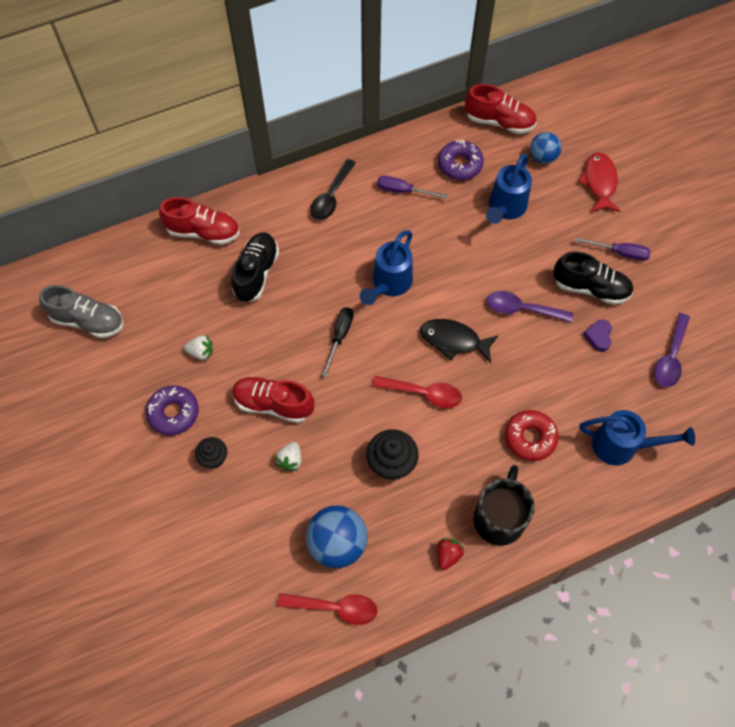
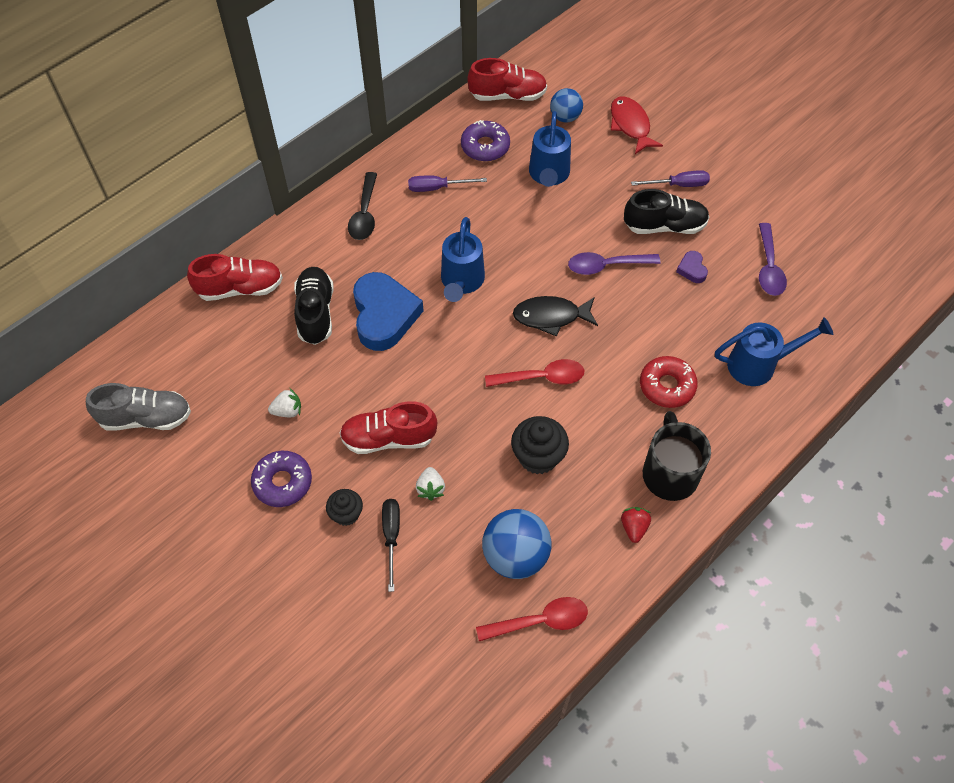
camera: 20 degrees left, 5 degrees down
black screwdriver [322,307,353,377] -> black screwdriver moved to [382,499,400,592]
none -> blue heart [353,272,424,351]

